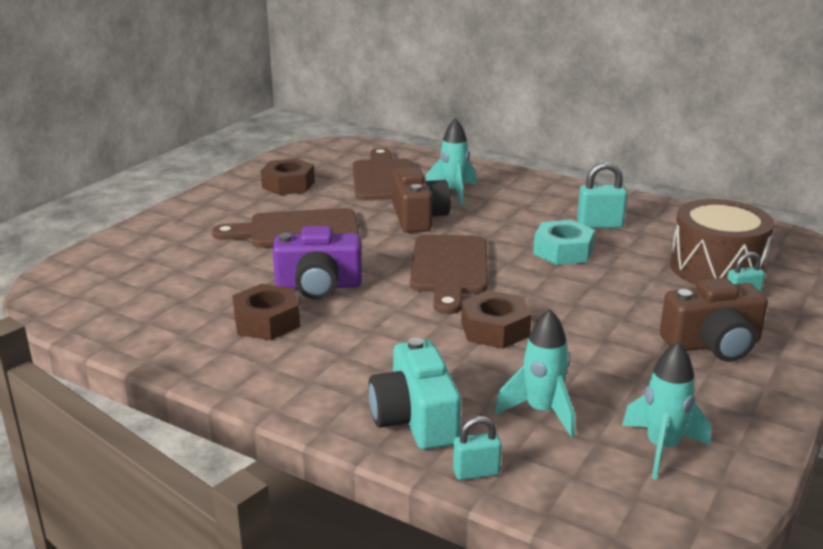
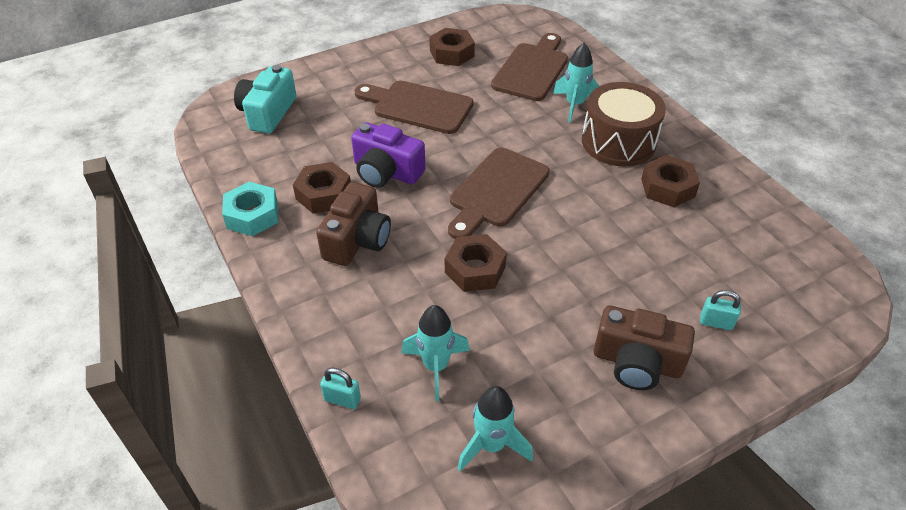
camera: 30 degrees right, 20 degrees up
turquoise camera [368,337,461,450] -> turquoise camera moved to [234,65,296,134]
brown camera [392,167,451,233] -> brown camera moved to [316,182,391,266]
turquoise nut [533,220,595,265] -> turquoise nut moved to [222,182,278,236]
turquoise padlock [577,162,627,228] -> brown nut [641,155,700,207]
brown drum [670,199,774,285] -> brown drum moved to [582,82,666,167]

